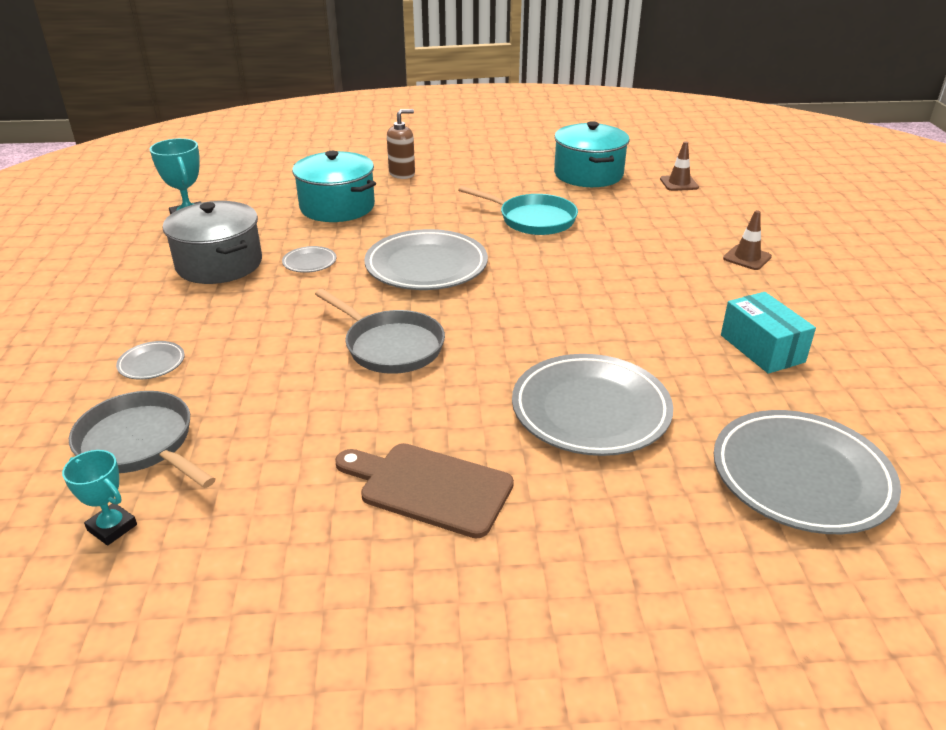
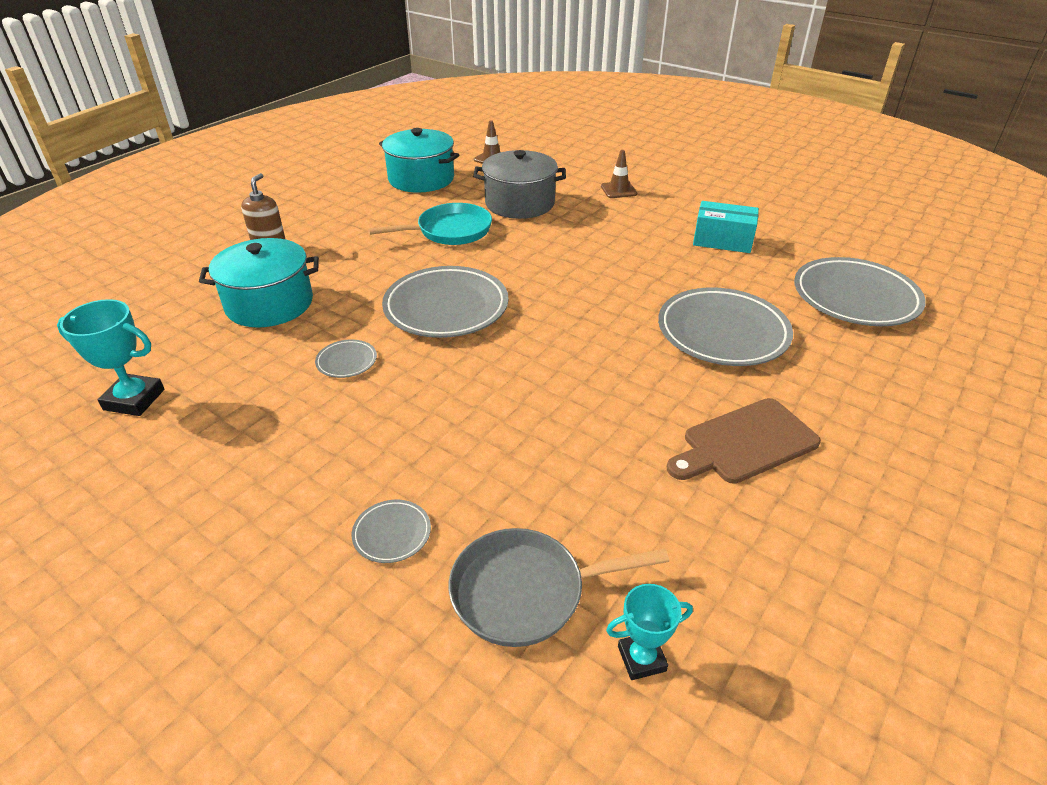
camera: 50 degrees left, 5 degrees up
grey pot [163,201,262,284] -> grey pot moved to [473,150,566,219]
grey pan [315,289,445,374] -> none

